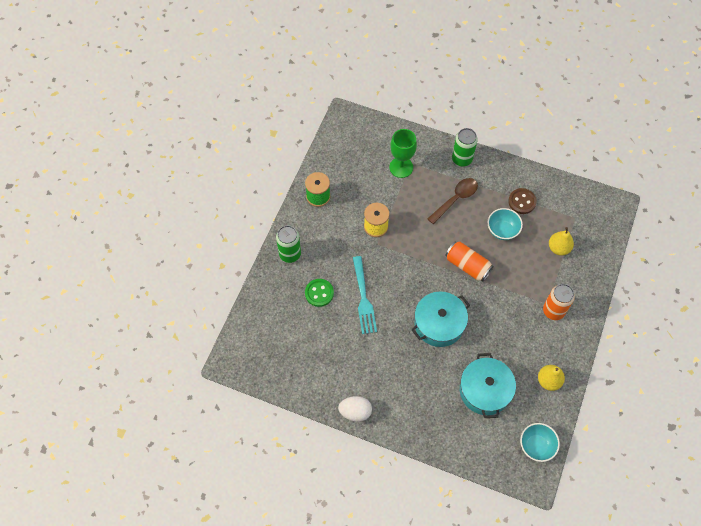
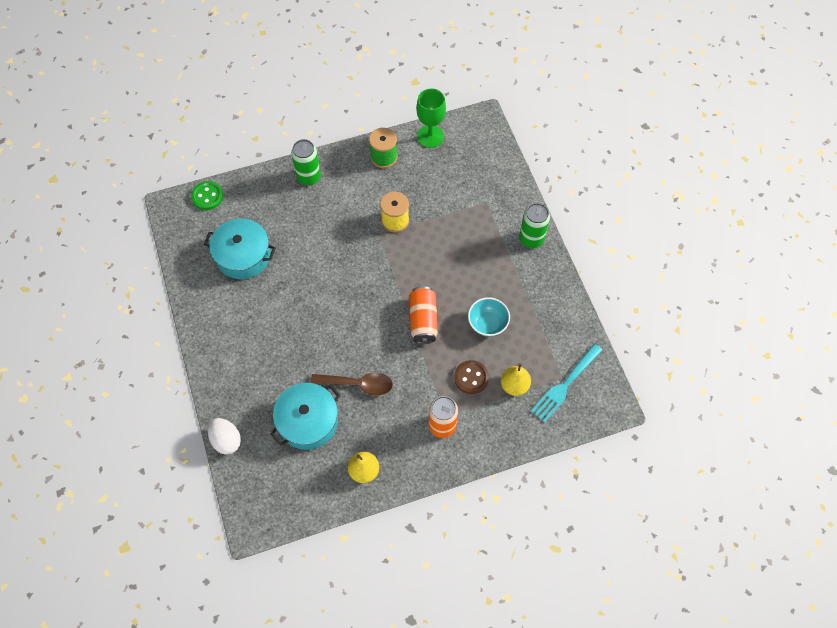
camera: 50 degrees right, 0 degrees up
green button [305,279,334,307] -> green button moved to [191,181,223,210]
white egg [338,396,372,422] -> white egg moved to [208,418,241,455]
turquoise fork [353,256,377,334] -> turquoise fork moved to [531,344,602,423]
green goblet [389,129,417,178] -> green goblet moved to [416,88,446,148]
turquoise pot [412,291,470,347] -> turquoise pot moved to [204,218,276,279]
brown spoon [427,178,478,224] -> brown spoon moved to [310,372,393,395]
brown button [508,188,537,214] -> brown button moved to [454,360,489,394]
turquoise bowl [520,423,560,462] -> none

